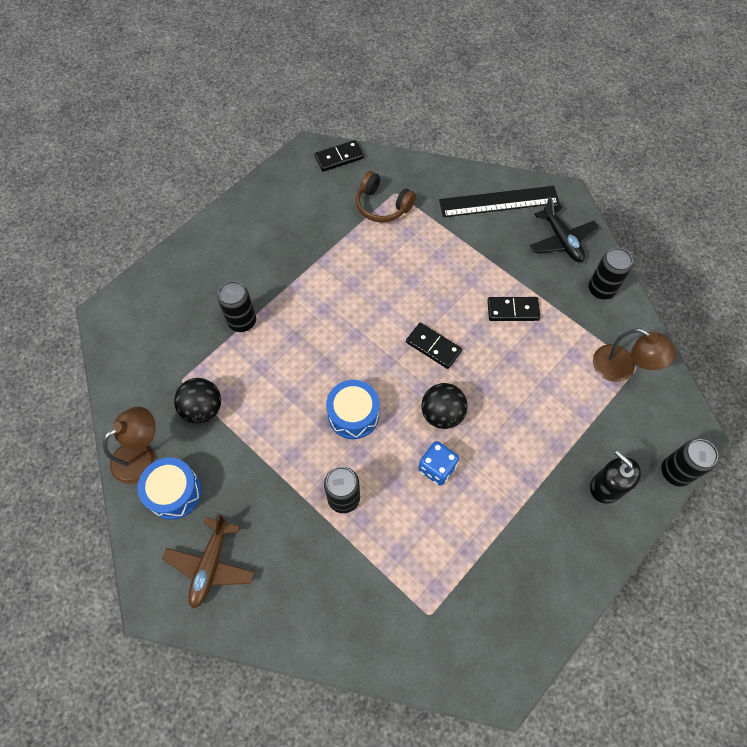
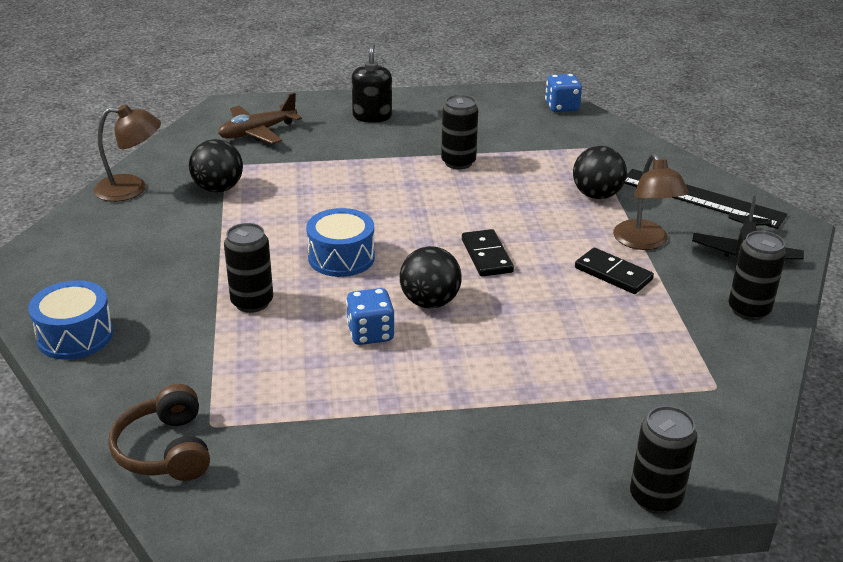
camera: 40 degrees right, 30 degrees down
blue drum [138,458,202,520] -> blue drum moved to [28,280,114,360]
brown plane [163,514,254,609] -> brown plane moved to [218,93,302,144]
black can [218,281,256,332] -> black can moved to [441,95,478,169]
black domino [315,140,364,172] -> blue dice [545,74,582,112]
brown headphones [356,171,416,223] -> brown headphones moved to [108,384,210,481]
black soap dispenser [590,450,641,503] -> black soap dispenser moved to [352,43,392,123]
brown lamp [593,328,677,382] -> brown lamp moved to [613,153,689,250]
none -> black ball [573,146,627,199]

